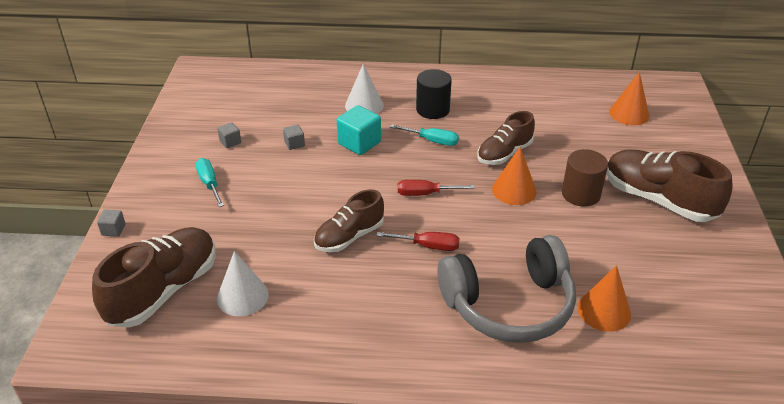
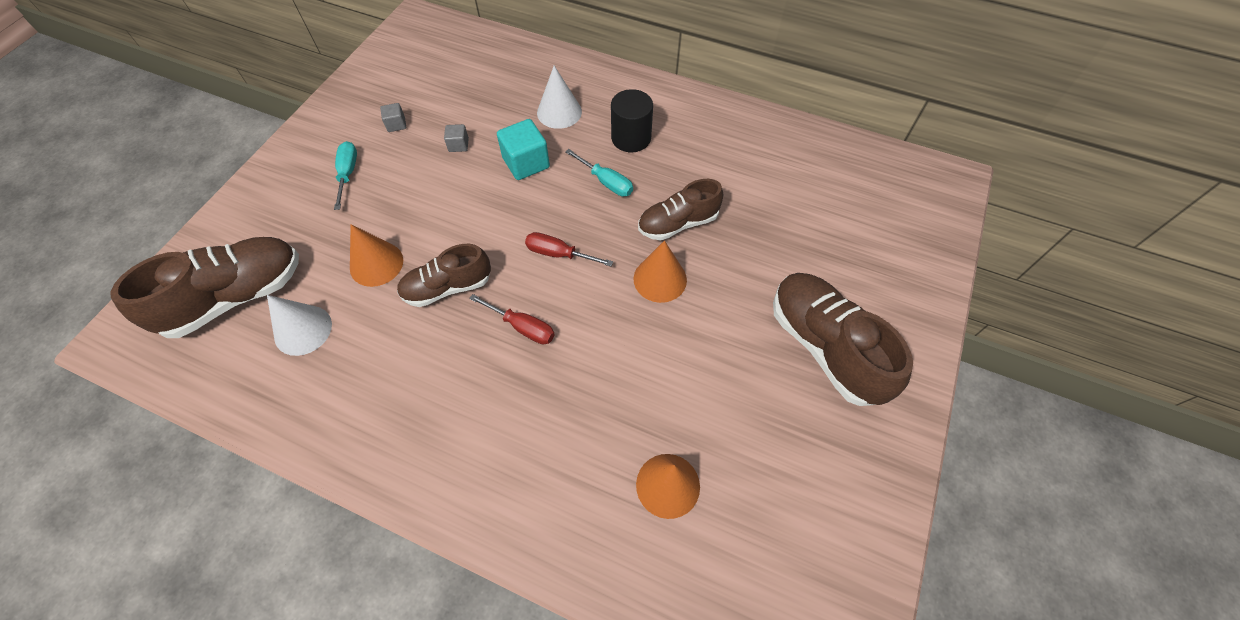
camera: 20 degrees right, 20 degrees up
grey cube [97,210,125,237] -> none
grey headphones [437,235,576,343] -> none
brown cylinder [562,149,608,207] -> none
orange cone [609,72,649,125] -> orange cone moved to [350,224,403,287]

